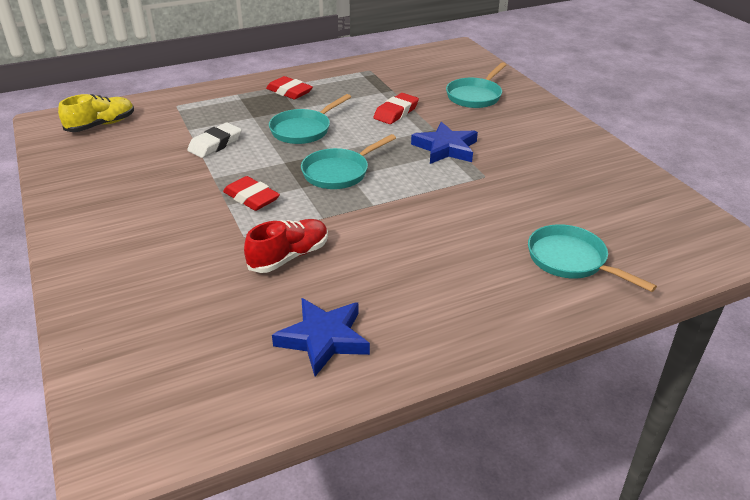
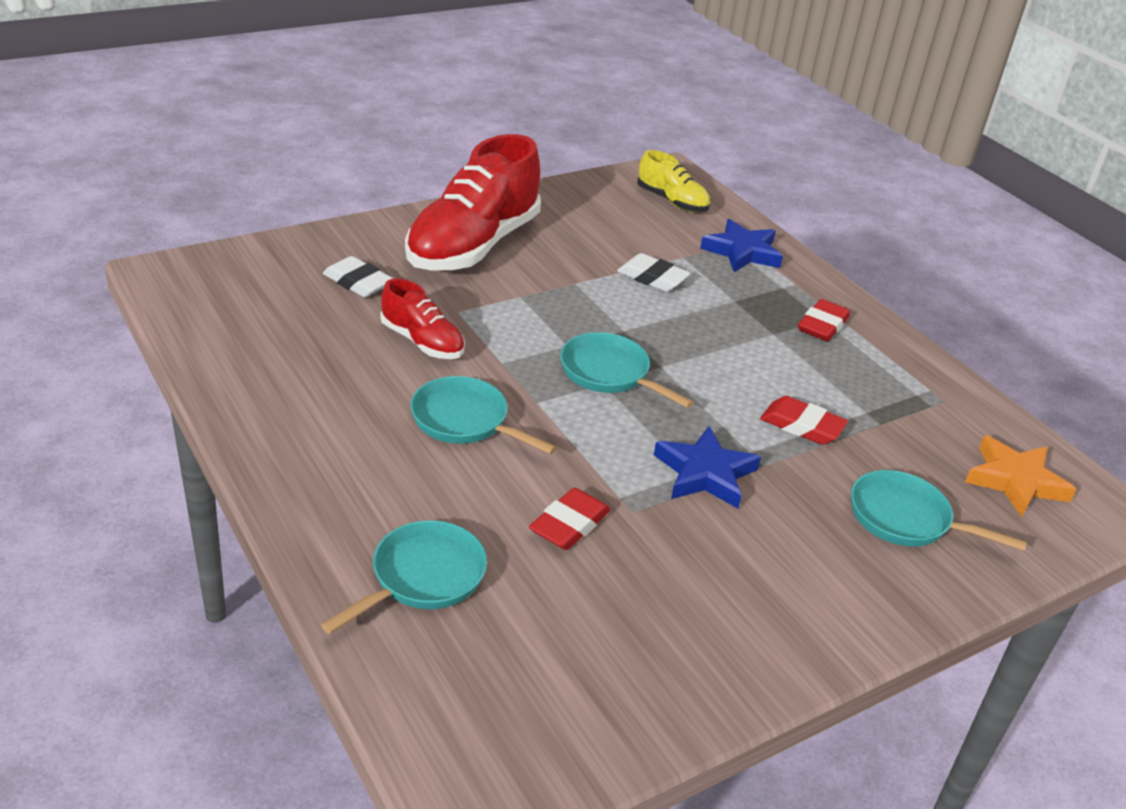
camera: 80 degrees right, 0 degrees up
red eraser [223,176,280,211] -> red eraser moved to [529,488,610,550]
turquoise pan [269,94,351,144] -> turquoise pan moved to [410,376,557,454]
blue star [272,298,370,376] -> blue star moved to [700,219,783,272]
none -> white eraser [323,256,394,297]
none -> red shoe [405,134,541,270]
none -> orange star [965,435,1077,517]

